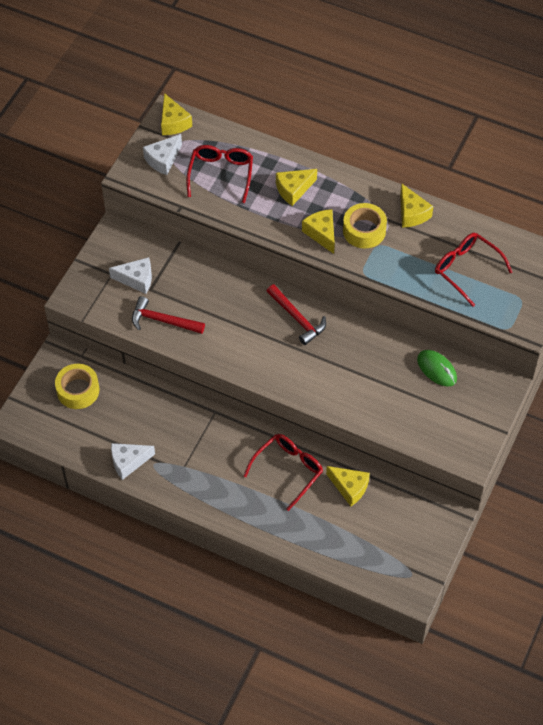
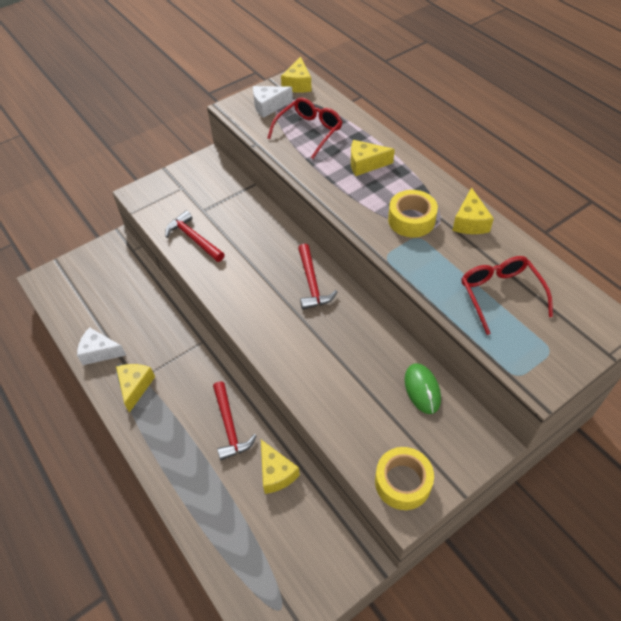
camera: 30 degrees right, 5 degrees down
yellow tape [55,364,99,409] -> yellow tape moved to [375,447,434,510]
white cheese [109,257,152,294] -> none
red glasses [243,434,323,511] -> red hammer [213,381,256,460]
yellow cheese [302,209,335,254] -> yellow cheese moved to [116,364,155,413]

